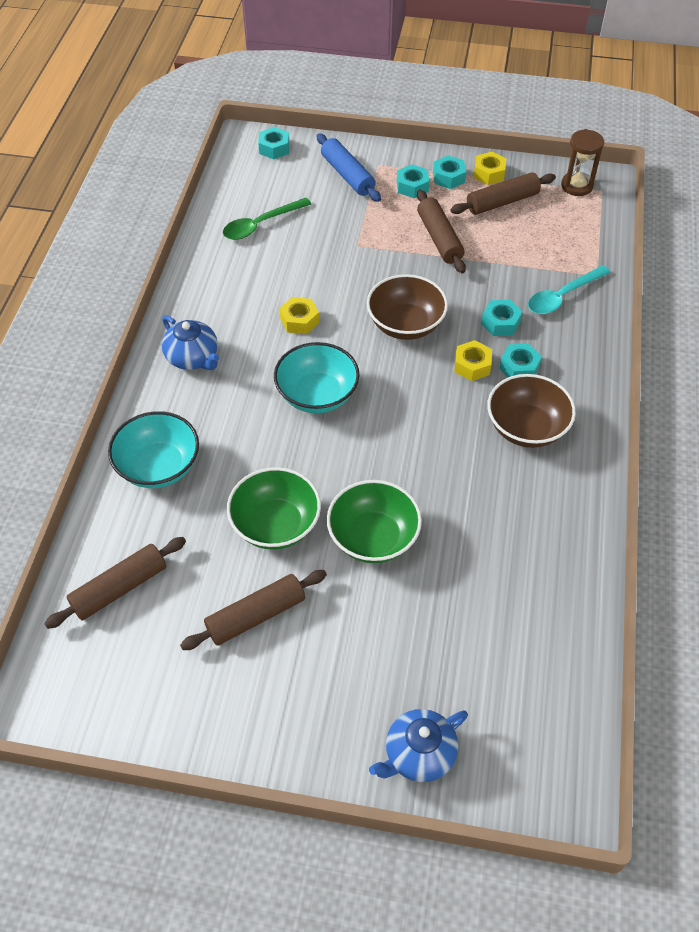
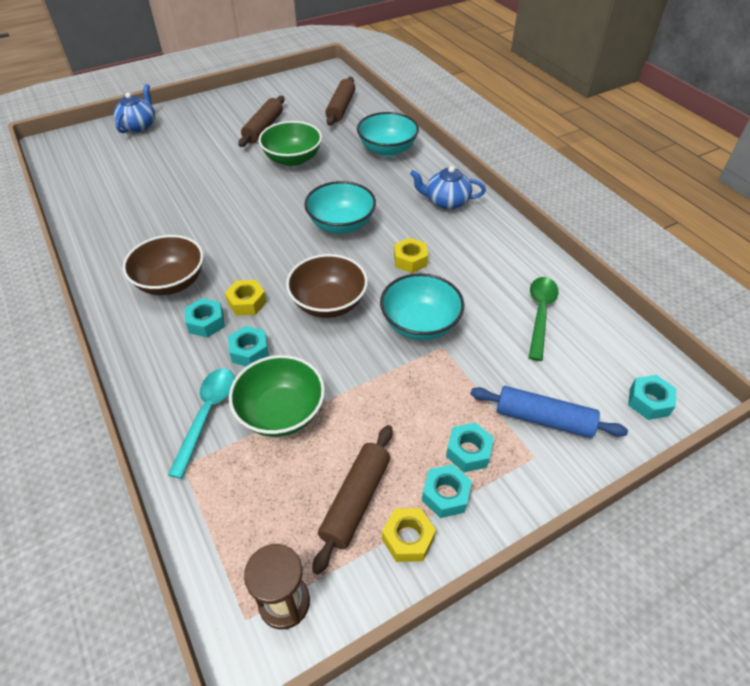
camera: 140 degrees right, 5 degrees down
green bowl [327,480,422,563] -> green bowl moved to [229,355,325,437]
brown rolling pin [417,190,466,273] -> none
none -> turquoise bowl [380,273,464,340]

